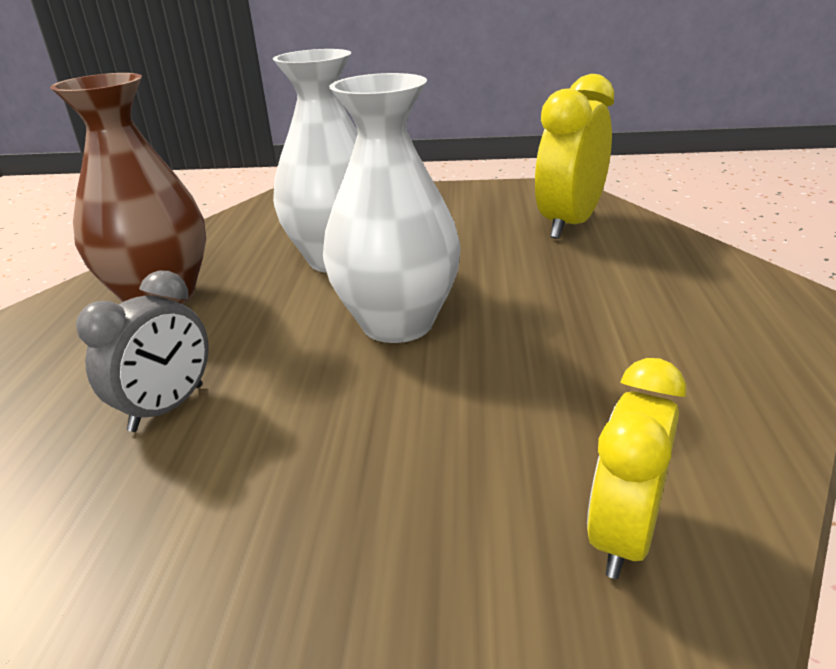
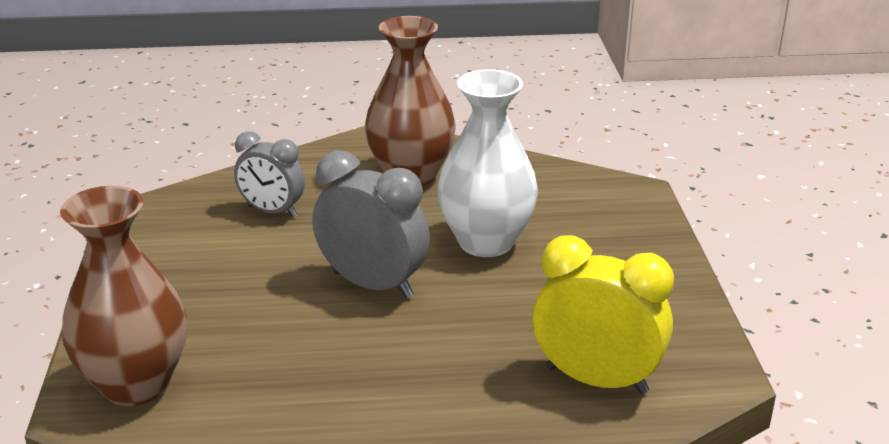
camera: 80 degrees right, 0 degrees up
white vase [323,73,461,343] -> grey clock [312,150,430,298]
yellow clock [587,358,686,579] -> brown vase [60,186,187,406]

